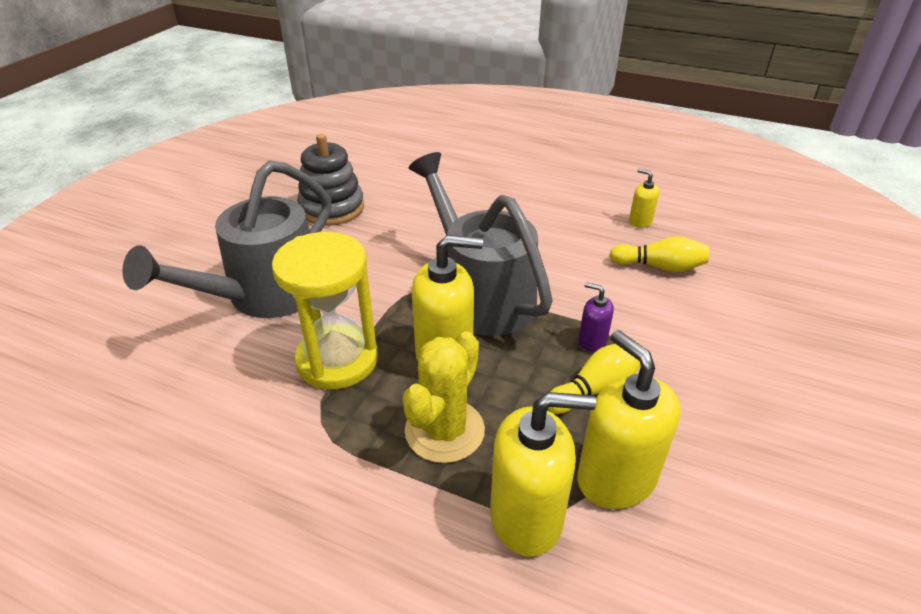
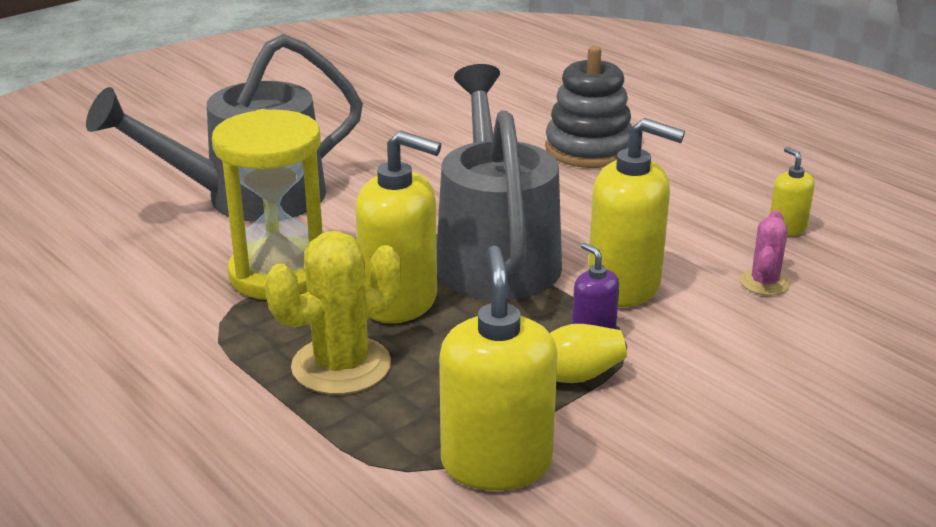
camera: 25 degrees right, 10 degrees down
grey stacking toy [297,134,364,226] -> grey stacking toy moved to [545,46,632,168]
yellow soap dispenser [490,392,596,557] -> yellow soap dispenser moved to [588,118,685,307]
yellow bowling pin [610,236,709,272] -> pink cactus [740,210,790,295]

